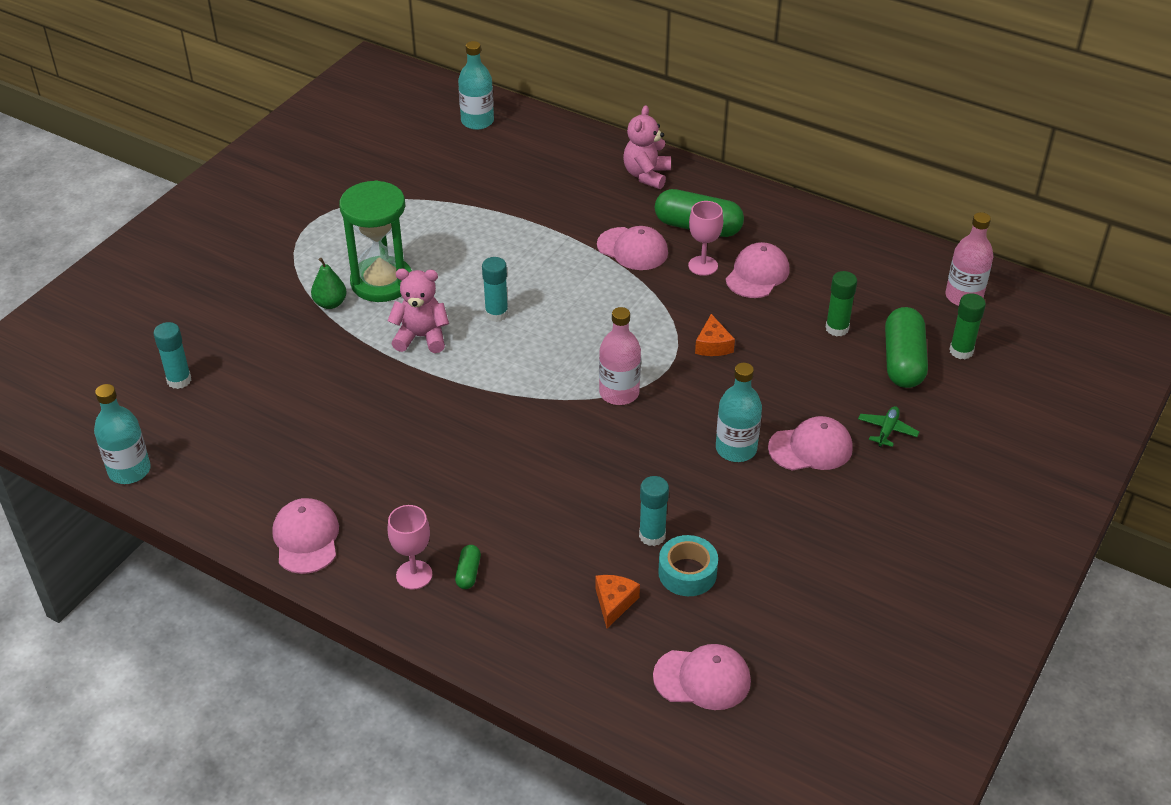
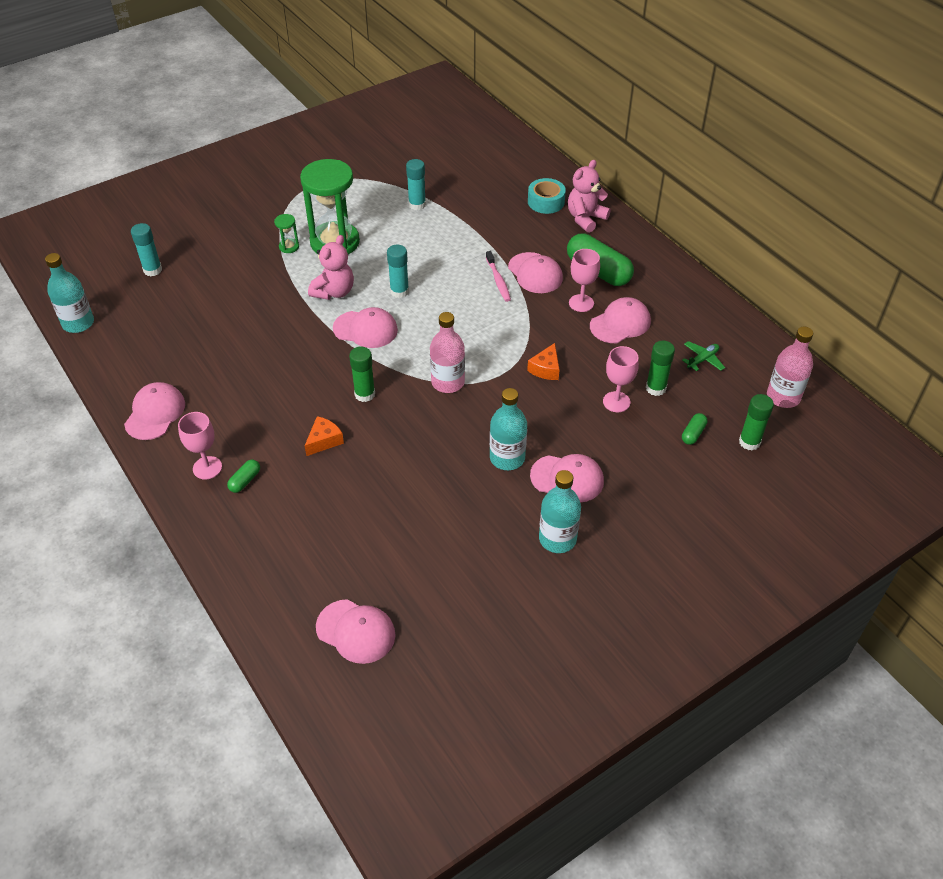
camera: 25 degrees right, 5 degrees up
green pear [311,258,347,309] -> green hourglass [274,214,299,253]
pink teddy bear [388,269,449,353] -> pink teddy bear turned 90 degrees clockwise [308,235,354,300]
turquoise bottle [458,41,494,130] -> turquoise bottle moved to [539,470,581,553]
orange cheese [595,575,640,628] -> orange cheese moved to [305,416,344,456]
turquoise glue stick [639,476,669,546] -> turquoise glue stick moved to [406,159,426,211]
turquoise tape [658,535,718,596] -> turquoise tape moved to [528,178,566,214]
green plane [858,406,919,447] -> green plane moved to [682,341,725,371]
green capsule [885,307,928,388] -> green capsule [682,413,708,445], size x0.45
none -> pink cap [333,307,398,348]
none -> green glue stick [349,347,375,402]
none -> pink toothbrush [486,251,511,302]
none -> pink goblet [603,346,639,412]

